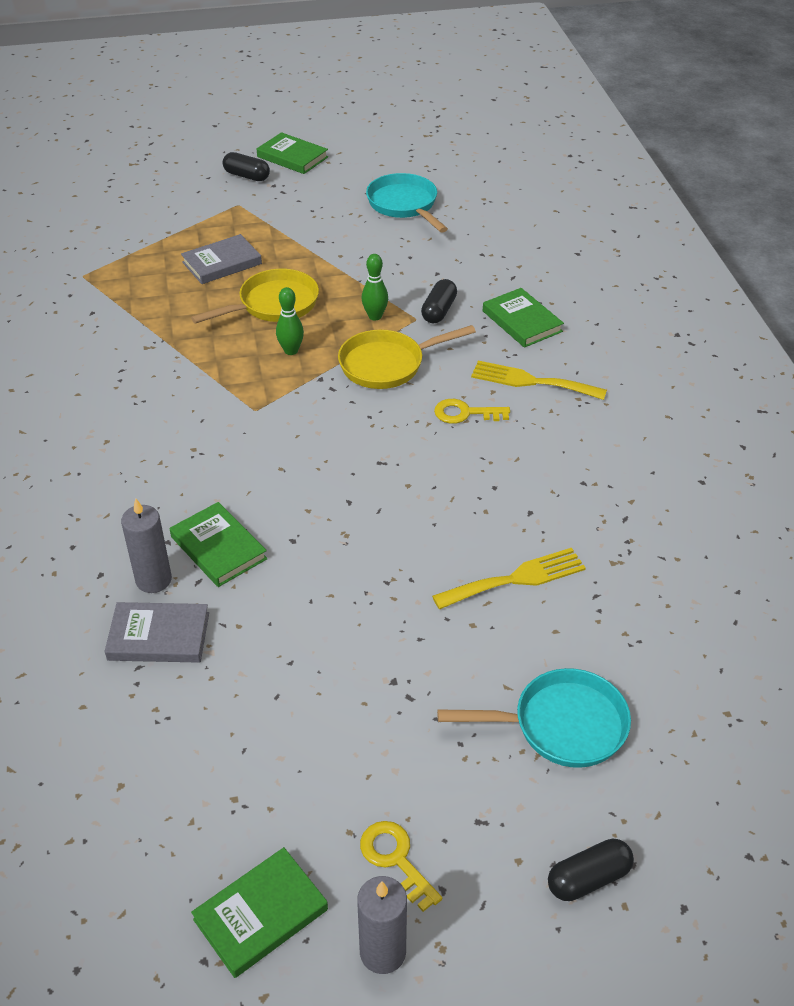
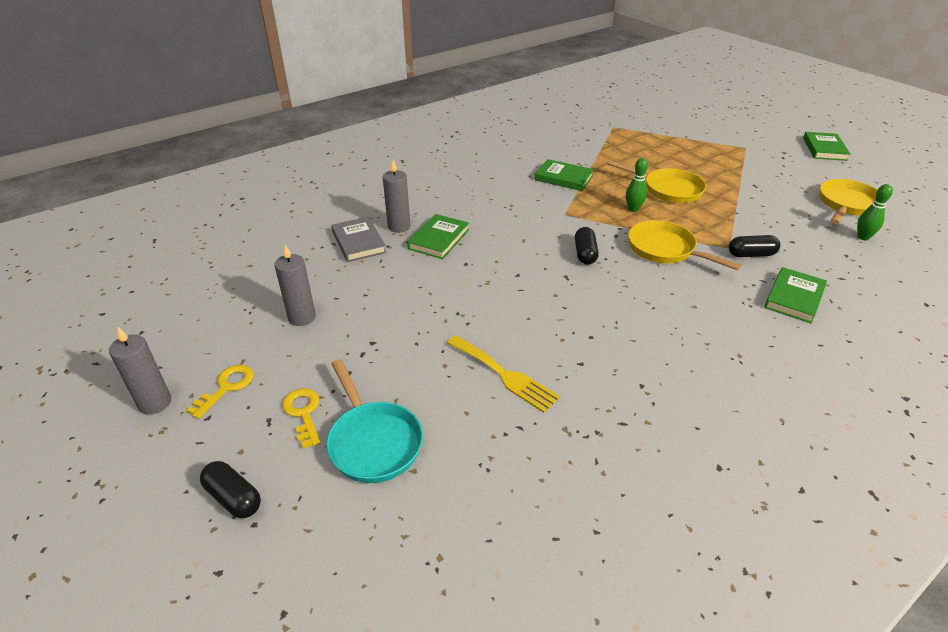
camera: 65 degrees right, 5 degrees down
grey book [181,234,262,284] -> none
green book [191,847,328,978] -> green book moved to [535,159,594,191]
black capsule [223,152,270,181] -> black capsule moved to [575,227,599,265]
green bowling pin [361,254,388,320] -> green bowling pin moved to [857,184,893,240]
turquoise pan [366,173,448,233] -> yellow pan [820,179,877,224]
yellow key [434,399,510,424] -> yellow key moved to [282,388,321,448]
yellow fork [471,361,607,400] -> none
none -> grey candle [274,245,316,326]

